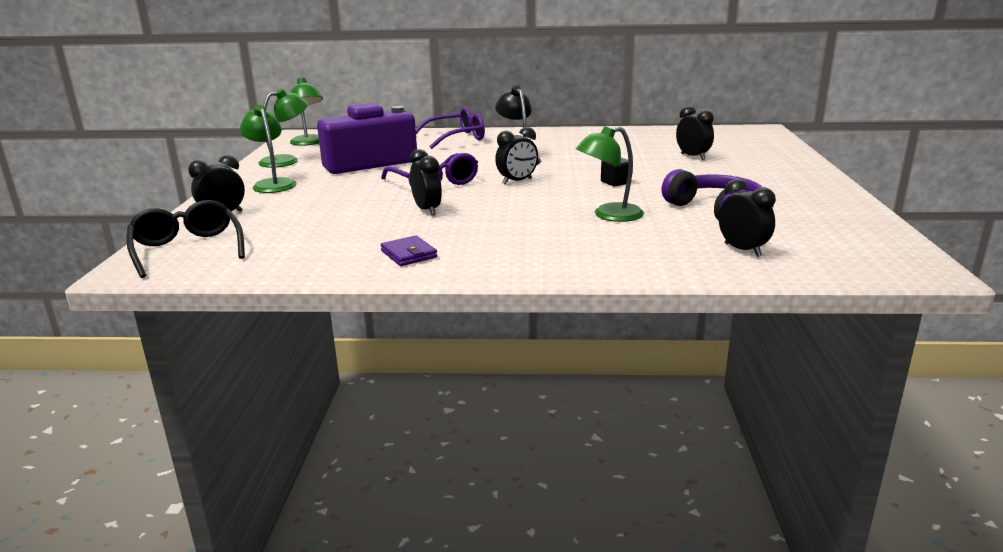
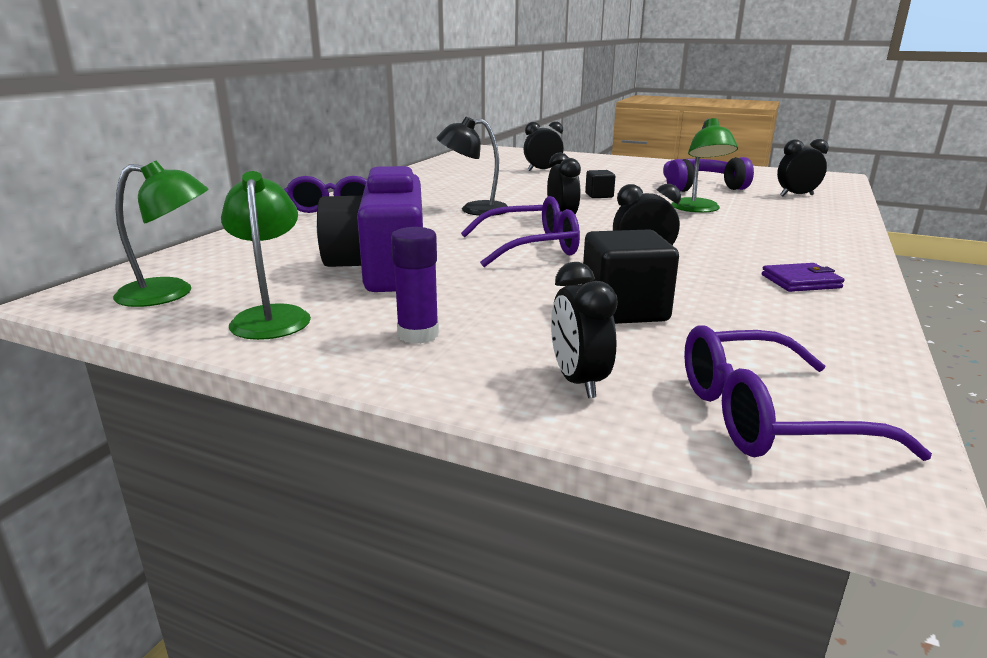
camera: 70 degrees left, 0 degrees up
black glasses [126,200,245,278] -> purple glasses [684,325,932,461]
green lamp [240,105,297,193] -> purple glue stick [391,227,439,344]
none -> black cube [583,229,679,324]

